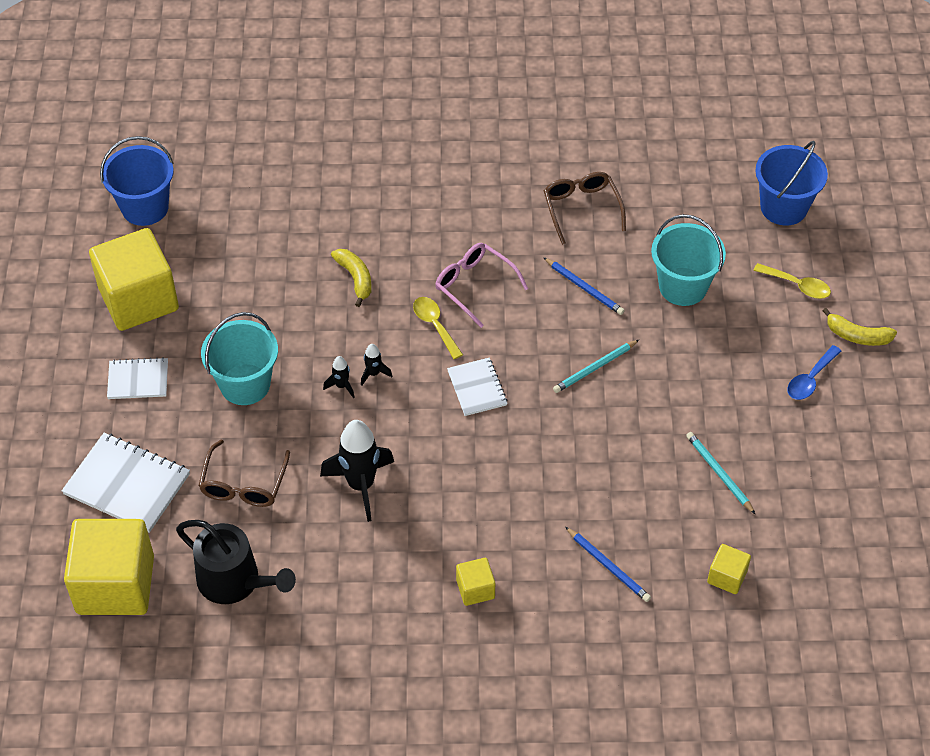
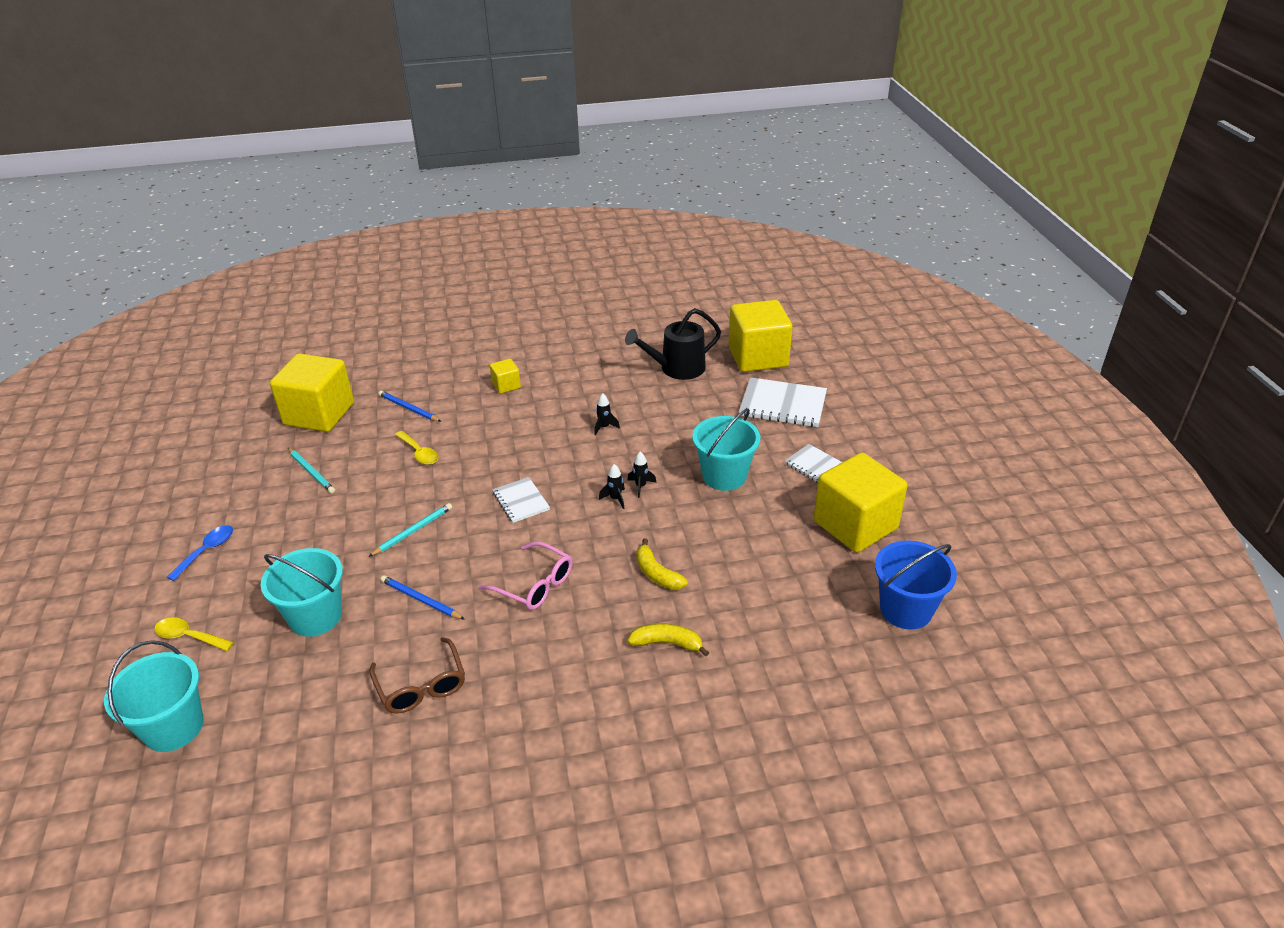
camera: 170 degrees right, 15 degrees down
white notebook [107,357,168,399] -> white notebook turned 60 degrees clockwise [785,444,842,483]
black watering can [176,520,296,604] -> black watering can turned 45 degrees counterclockwise [625,308,721,380]
brown glasses [198,440,290,507] -> none
black rocket [320,420,394,522] -> black rocket [594,393,620,436], size x0.46
yellow spoon [413,297,463,359] -> yellow spoon moved to [395,431,439,465]
yellow cube [707,544,751,594] -> yellow cube [270,353,354,432], size x2.23
blue bucket [755,141,828,226] -> turquoise bucket [104,640,204,752]
yellow banana [822,308,897,346] -> yellow banana moved to [627,623,709,656]

